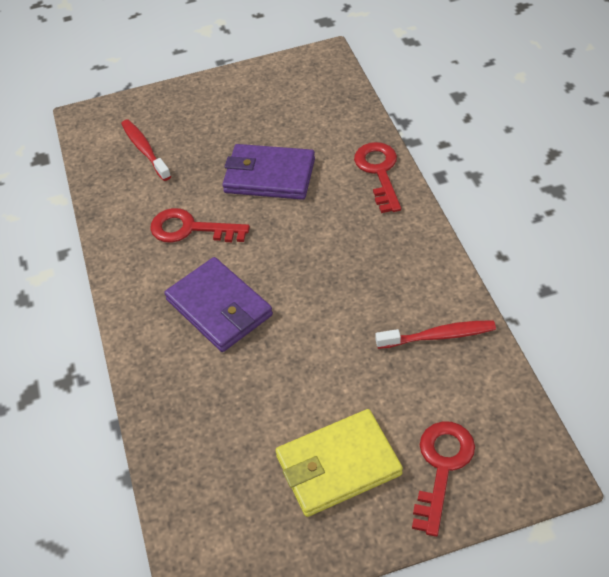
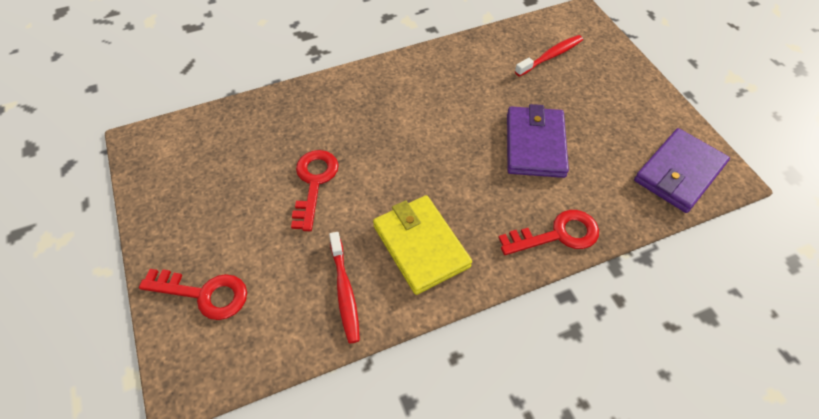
camera: 80 degrees right, 5 degrees up
red key [150,208,250,243] -> red key moved to [291,150,339,231]
purple wallet [164,257,273,352] -> purple wallet moved to [634,128,730,213]
yellow wallet [275,409,403,517] -> yellow wallet moved to [373,195,472,295]

